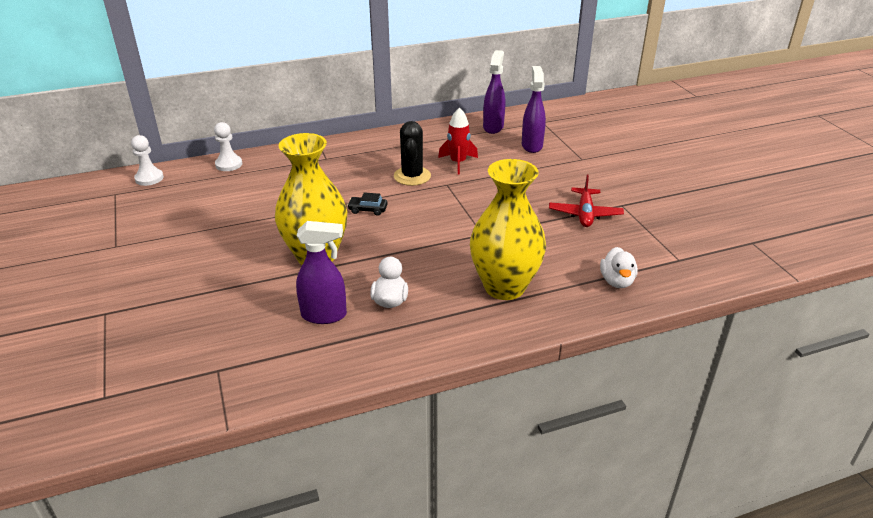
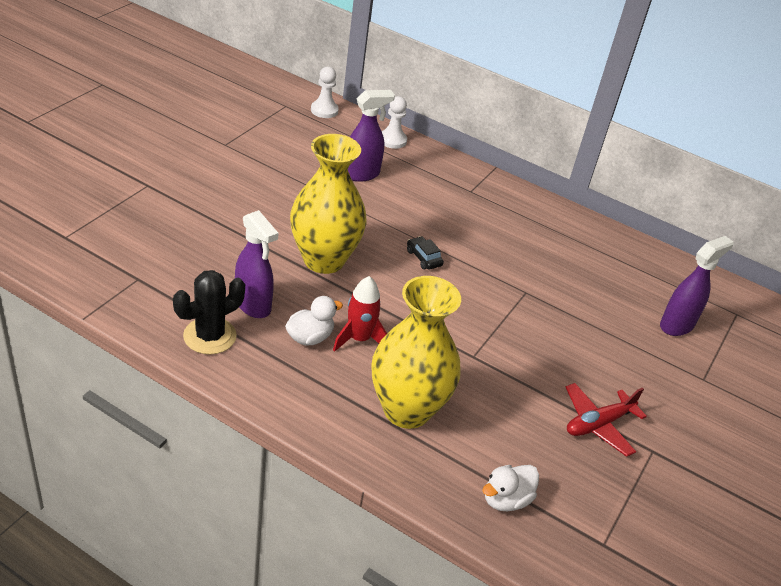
camera: 45 degrees right, 5 degrees up
black cactus [394,121,431,186] -> black cactus moved to [173,270,245,355]
red rocket [438,107,478,175] -> red rocket moved to [333,276,387,352]
purple spray bottle [483,50,505,134] -> purple spray bottle moved to [348,90,395,182]

